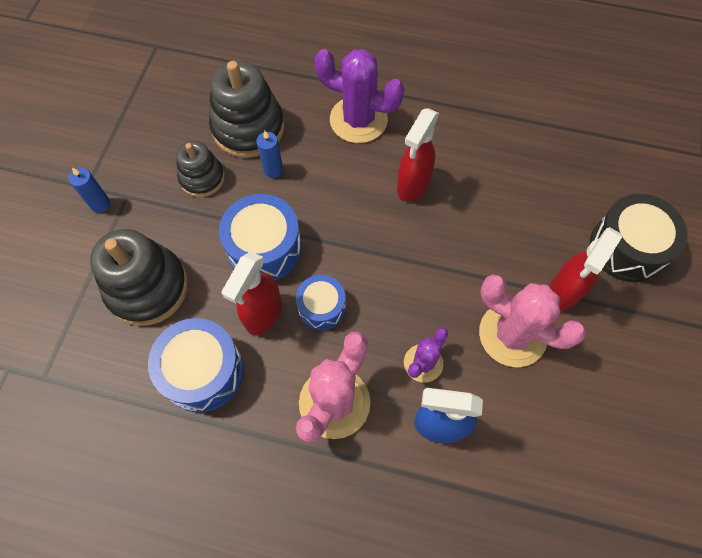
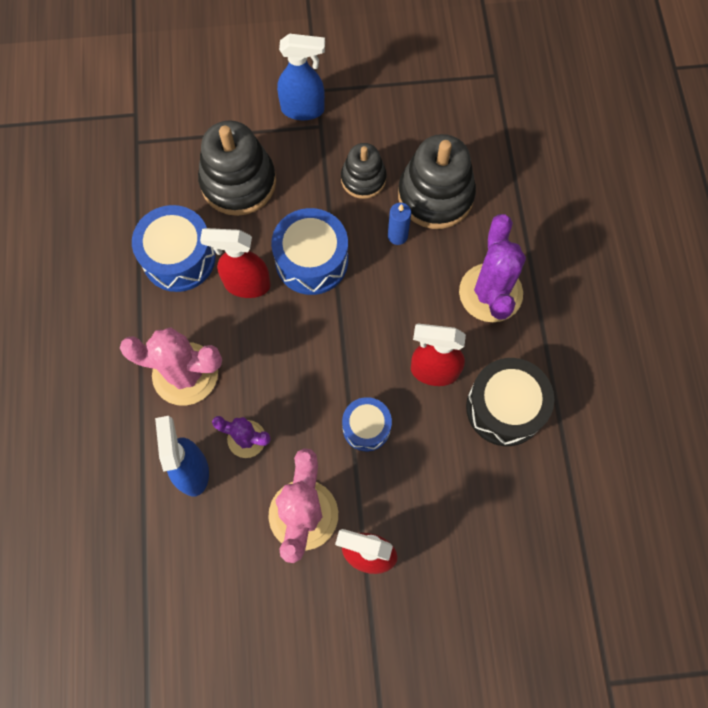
camera: 70 degrees right, 5 degrees up
blue candle [69,167,110,213] -> blue spray bottle [277,34,325,120]
blue drum [296,275,346,330] -> blue drum moved to [342,397,392,451]
black drum [590,194,688,282] -> black drum moved to [466,358,554,446]

